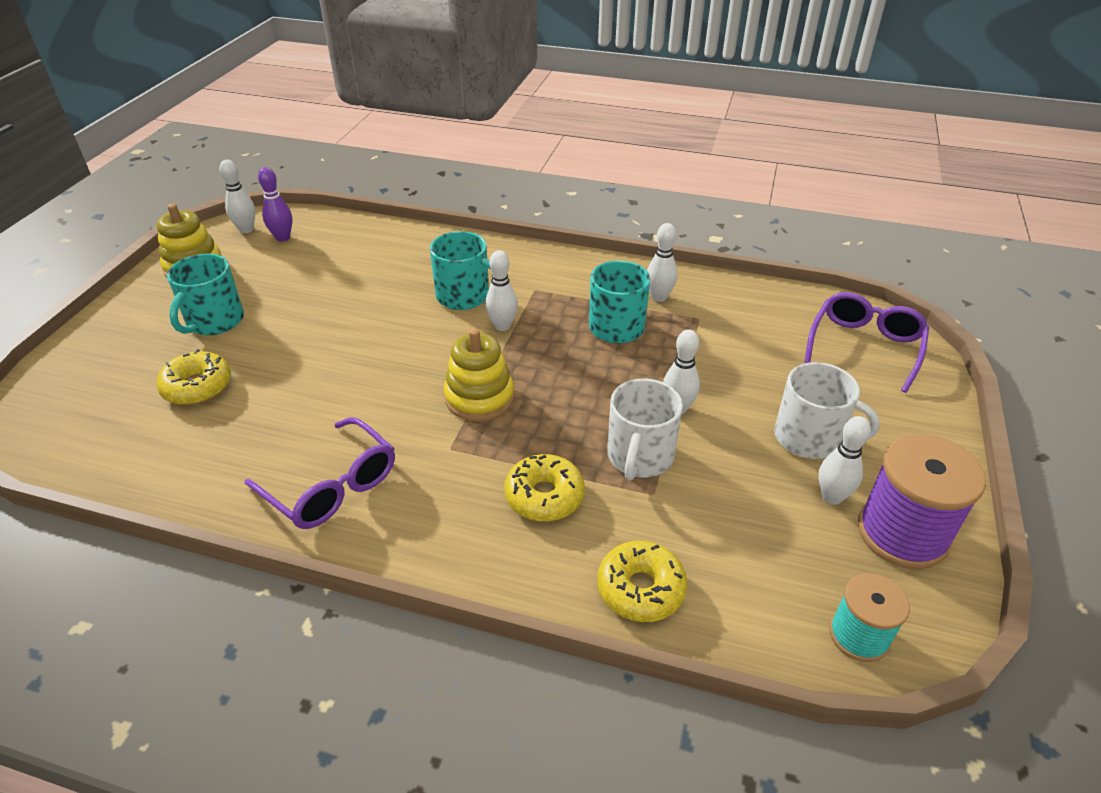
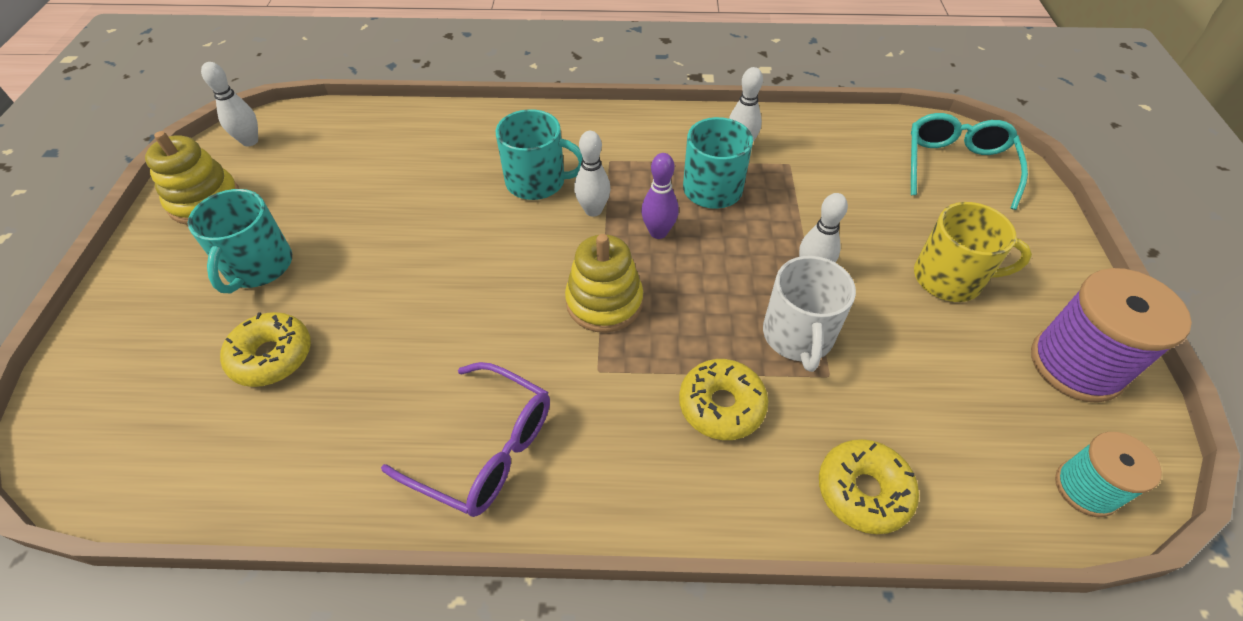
camera: 15 degrees left, 10 degrees up
purple bowling pin [258,167,292,242] -> purple bowling pin moved to [641,153,679,239]
white mug [774,362,880,459] -> yellow mug [914,202,1032,302]
purple glasses [804,292,929,393] -> turquoise glasses [911,113,1028,210]
white bowling pin [819,416,871,505] -> none

